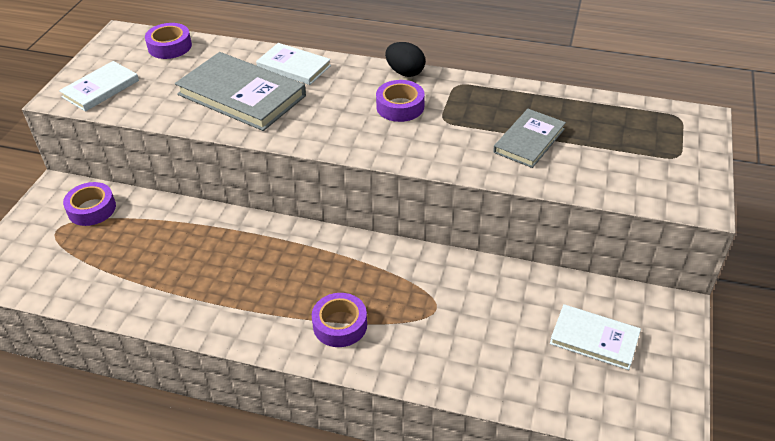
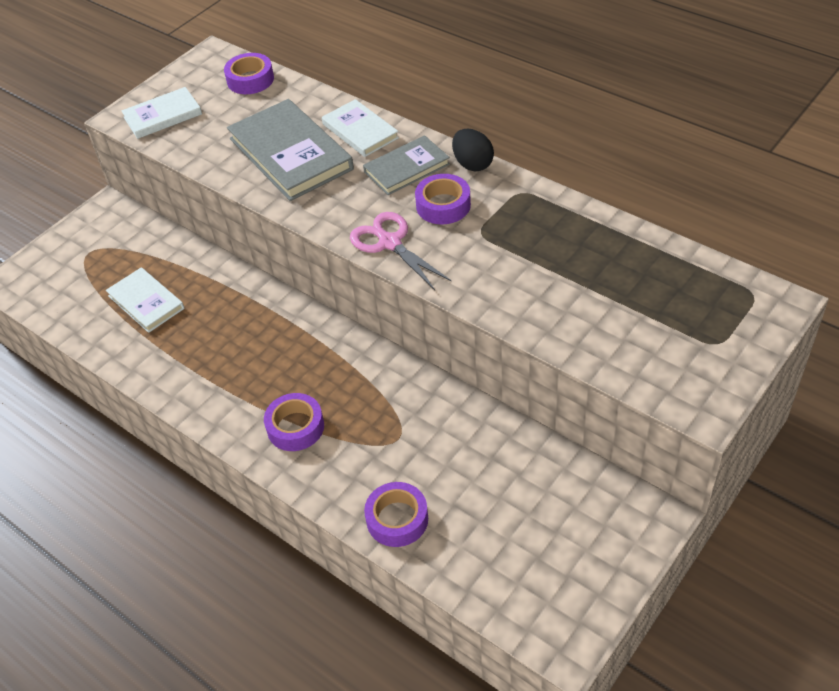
camera: 25 degrees right, 5 degrees up
purple tape [63,182,116,226] -> purple tape moved to [364,482,428,547]
grey book [493,109,566,168] -> grey book moved to [363,135,450,195]
white book [550,304,641,370] -> white book moved to [106,267,185,333]
none -> pink scissors [350,212,452,290]

